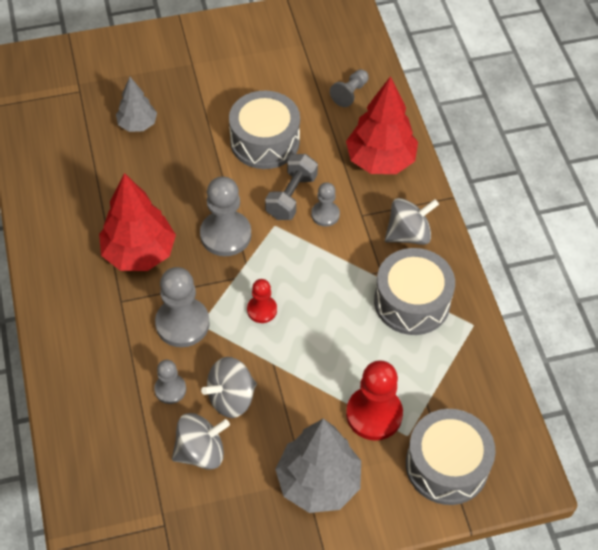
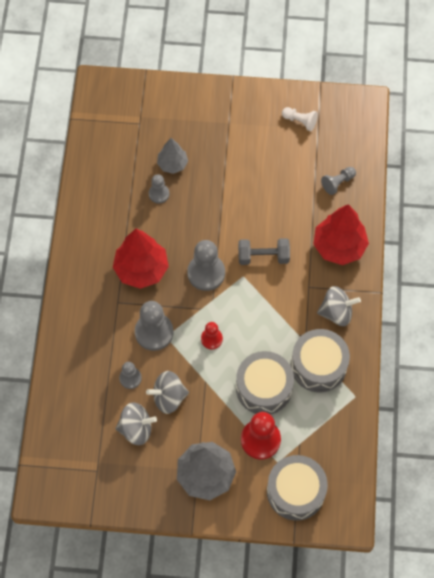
camera: 20 degrees right, 10 degrees up
grey drum [229,91,300,169] -> grey drum moved to [236,351,294,415]
grey dumbbell [265,154,318,220] -> grey dumbbell turned 45 degrees clockwise [238,238,290,265]
grey pawn [311,182,340,226] -> grey pawn moved to [149,174,169,204]
none -> white pawn [282,107,318,131]

